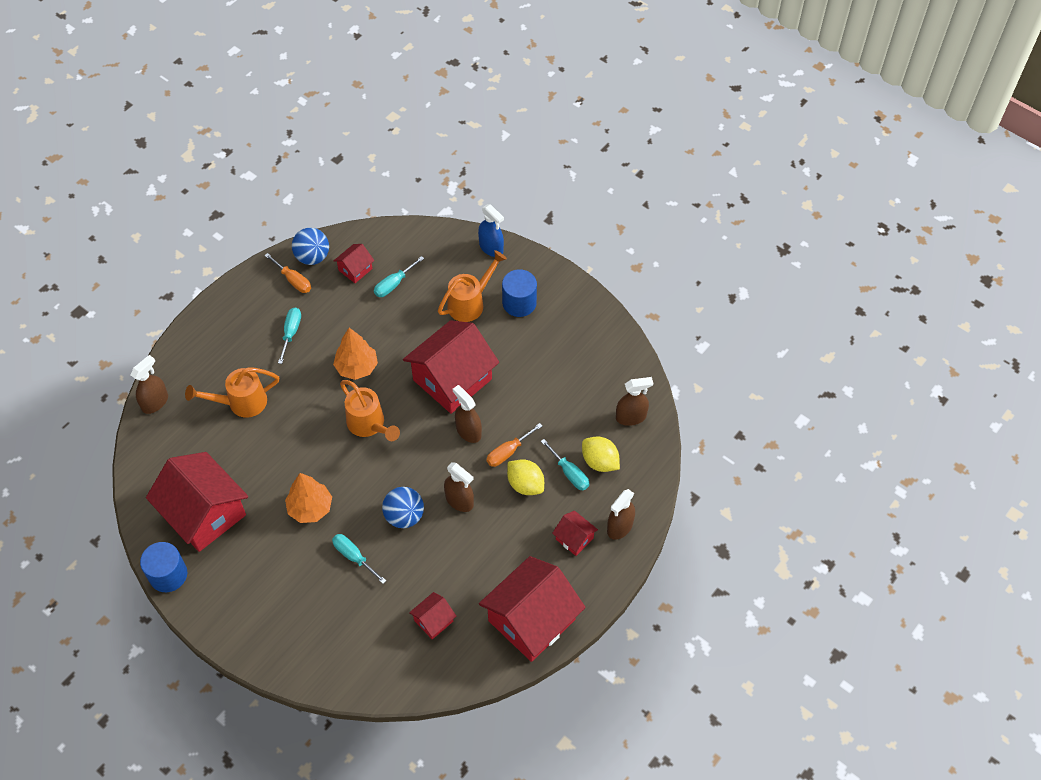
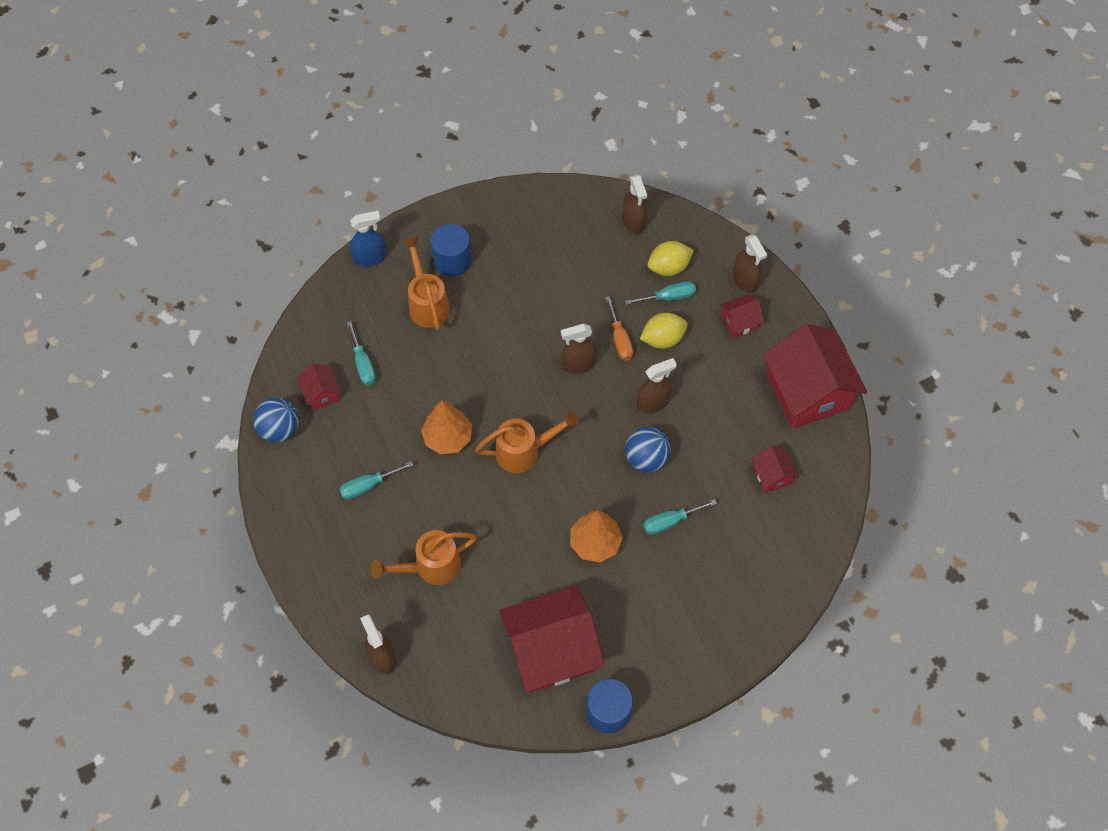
camera: 65 degrees left, 5 degrees up
orange watering can [185,367,279,418] -> orange watering can turned 60 degrees clockwise [370,530,477,585]
orange screwdriver [264,253,311,293] -> none
turquoise screwdriver [278,307,301,364] -> turquoise screwdriver turned 60 degrees counterclockwise [339,461,413,500]
red house [403,320,499,414] -> none
brown spray bottle [616,377,653,426] -> brown spray bottle turned 150 degrees clockwise [622,174,647,234]

